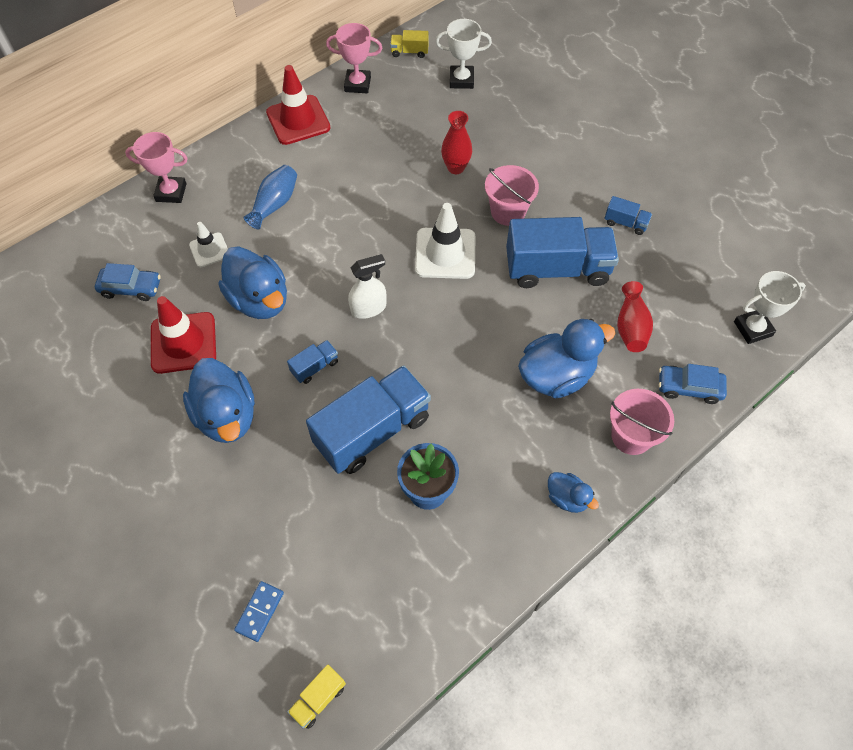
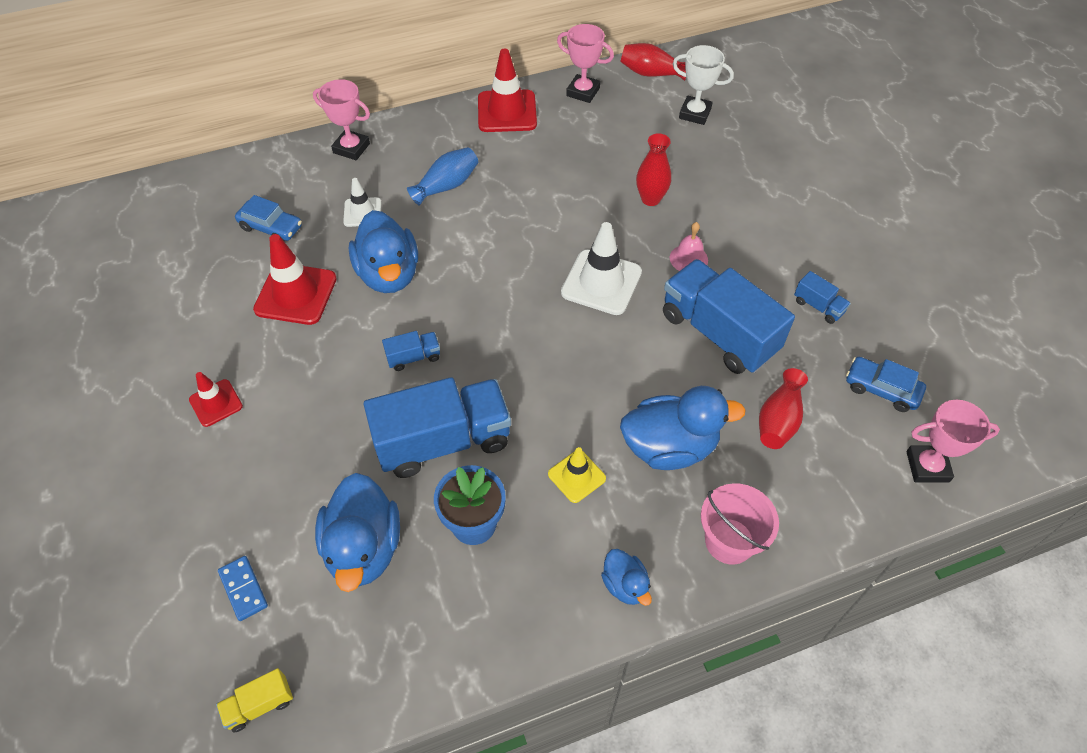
camera: 20 degrees right, 5 degrees down
blue duck [183,358,255,443] -> blue duck moved to [315,473,400,592]
blue domino [234,581,284,642] -> blue domino turned 75 degrees counterclockwise [218,556,268,621]
white spray bottle [348,254,386,319] -> none
yellow truck [390,30,429,58] -> red vase [620,43,686,81]
pink bucket [485,165,539,226] -> pink bell [670,222,708,271]
blue truck [506,217,619,288] -> blue truck turned 150 degrees counterclockwise [663,259,795,374]
blue car [659,364,727,404] -> blue car moved to [846,357,926,412]
white trophy [734,271,806,344] -> pink trophy [906,400,1000,483]
none -> red traffic cone [189,372,243,427]
none -> yellow traffic cone [548,447,606,503]

